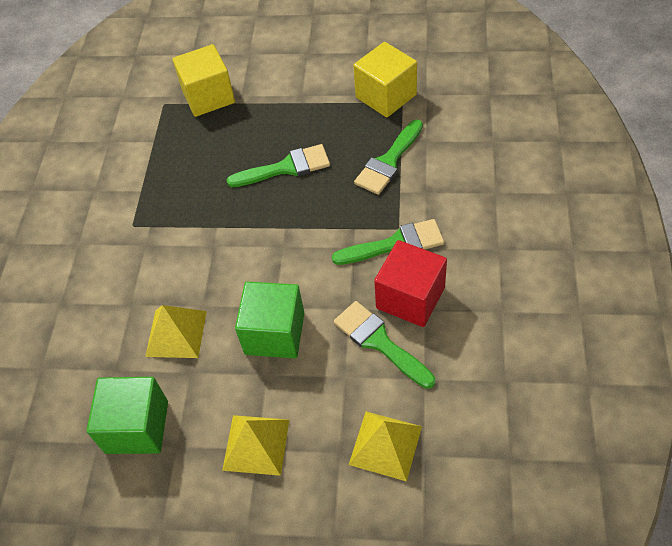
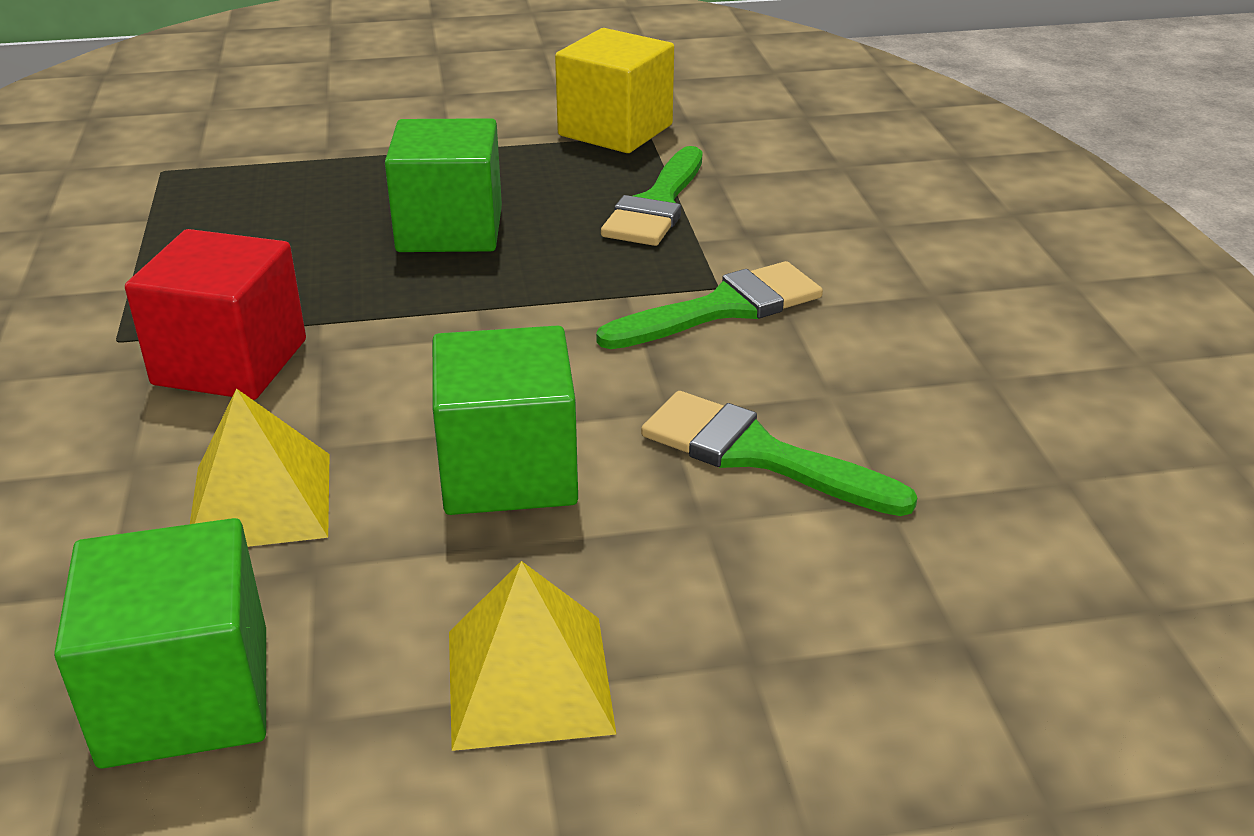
camera: 20 degrees left, 20 degrees down
yellow cube [172,44,235,117] -> none
green brush [227,144,330,187] -> green cube [385,118,502,252]
yellow pyramid [349,412,422,481] -> none
red cube [374,240,447,327] -> red cube moved to [125,229,306,400]

